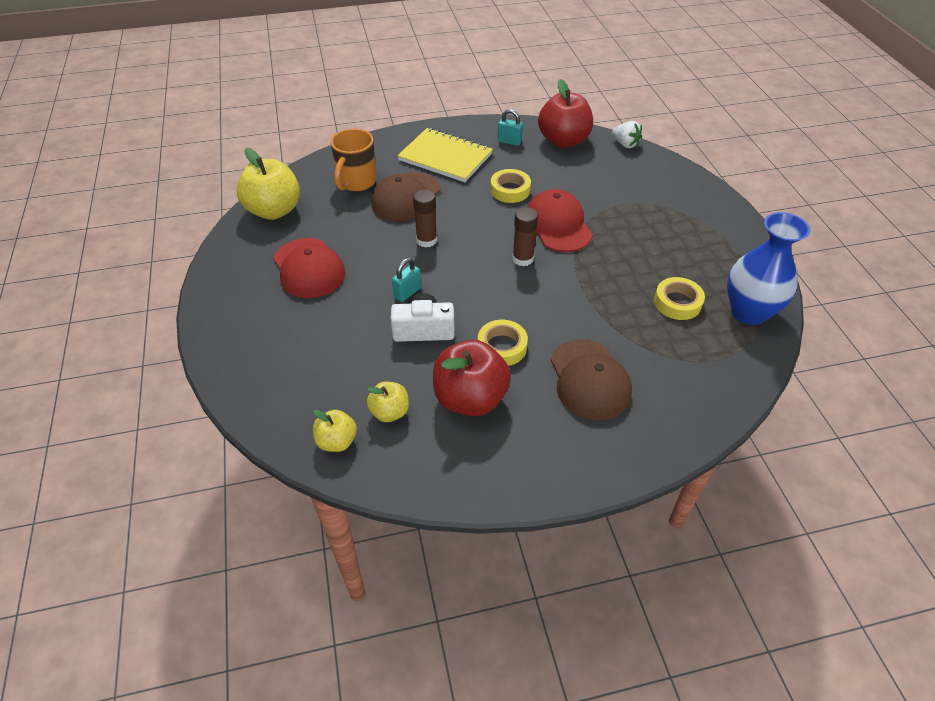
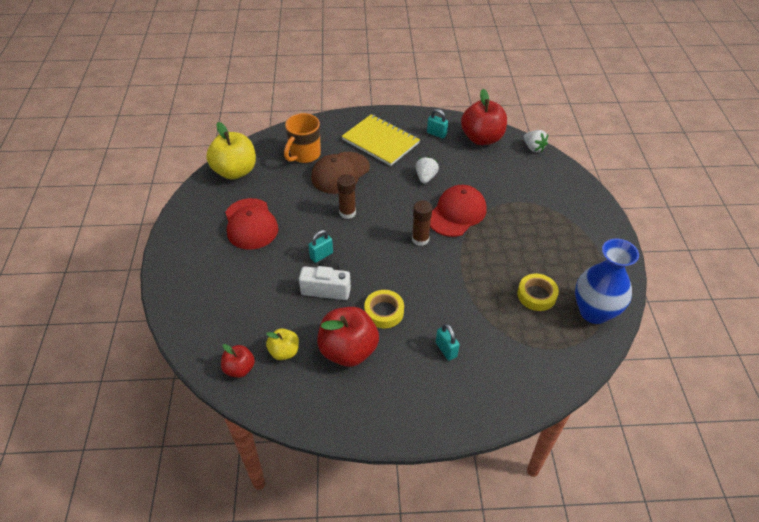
camera: 10 degrees right, 0 degrees up
yellow apple [313,410,357,452] -> red apple [221,344,255,378]
yellow tape [490,169,531,203] -> white strawberry [416,156,439,184]
red cap [527,189,593,252] -> red cap turned 45 degrees clockwise [430,185,487,237]
brown cap [551,339,632,421] -> turquoise padlock [436,324,460,361]

